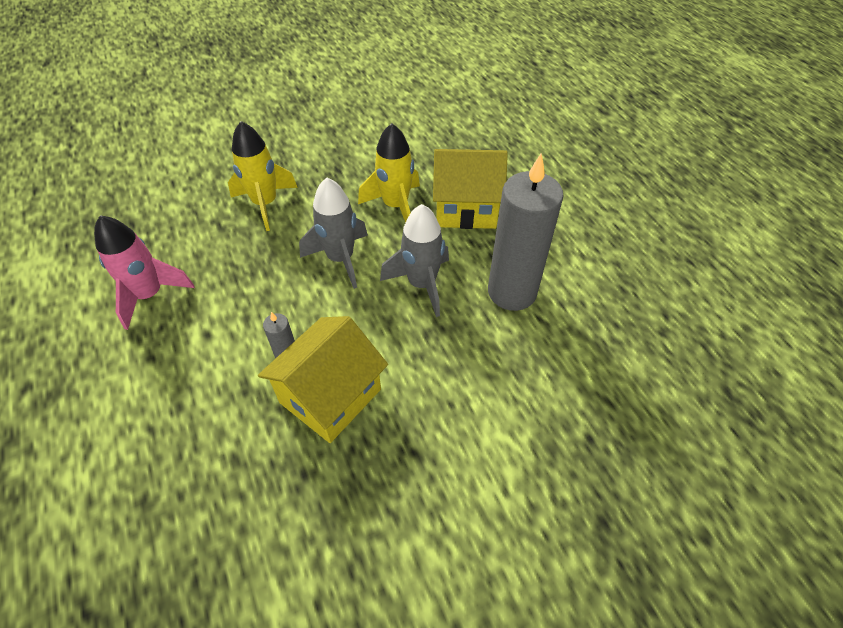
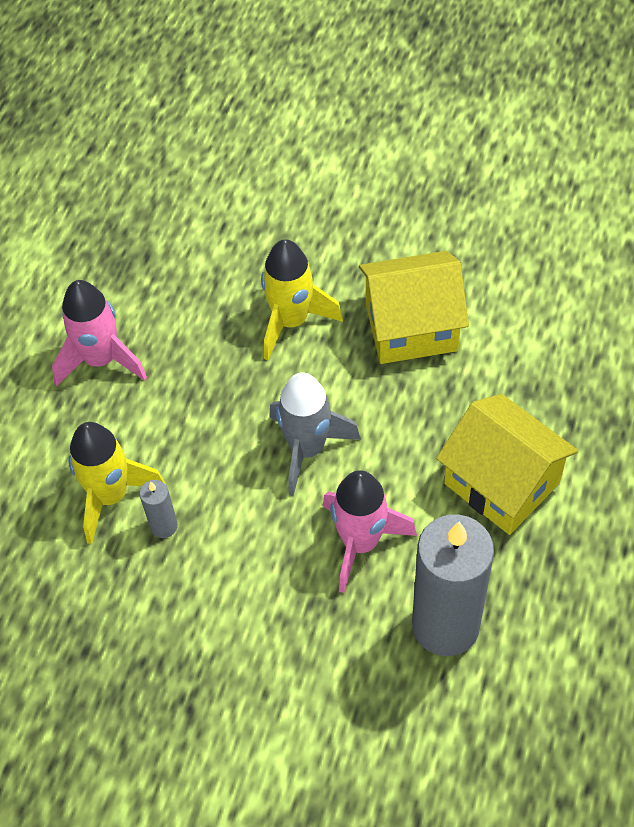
camera: 45 degrees right, 5 degrees up
yellow house [258,316,388,443] -> yellow house moved to [359,251,469,364]
yellow rocket [358,123,420,223] -> yellow rocket moved to [69,422,165,545]
grey rocket [380,204,449,317] -> pink rocket [323,470,417,593]

